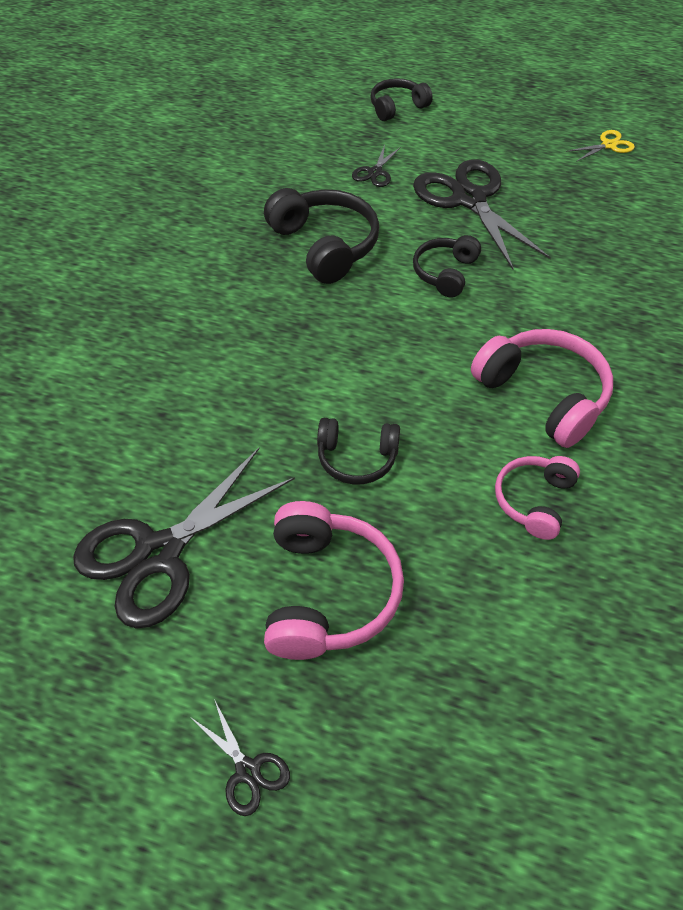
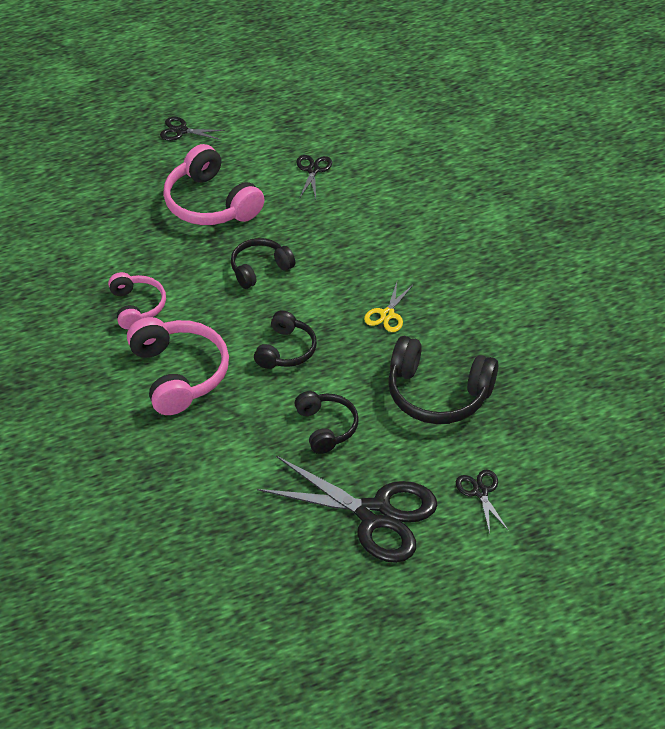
camera: 140 degrees right, 5 degrees down
black scissors [73,448,295,628] -> black scissors [296,155,332,198], size x0.44
black headphones [370,78,433,121] -> black headphones moved to [254,310,317,369]
pink headphones [471,329,613,448] -> pink headphones turned 120 degrees counterclockwise [127,317,229,415]
yellow scissors [566,130,635,162] -> yellow scissors moved to [364,282,414,332]

